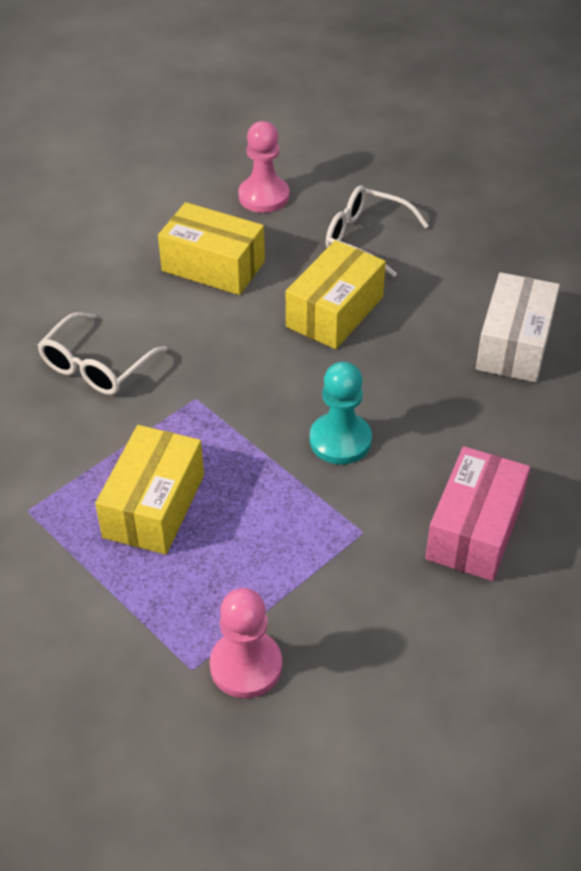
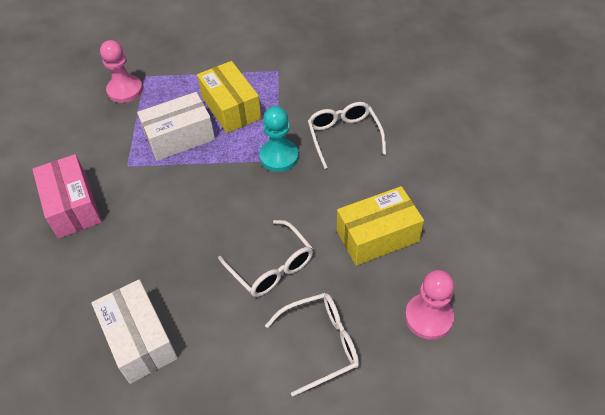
camera: 135 degrees right, 5 degrees up
yellow box [286,240,386,349] -> white glasses [218,220,313,297]
turquoise pawn [310,362,372,465] -> turquoise pawn moved to [259,106,299,172]
none -> white box [137,92,215,161]

